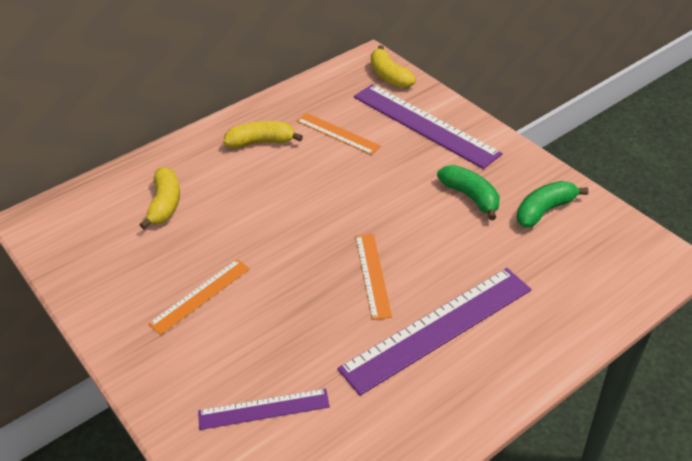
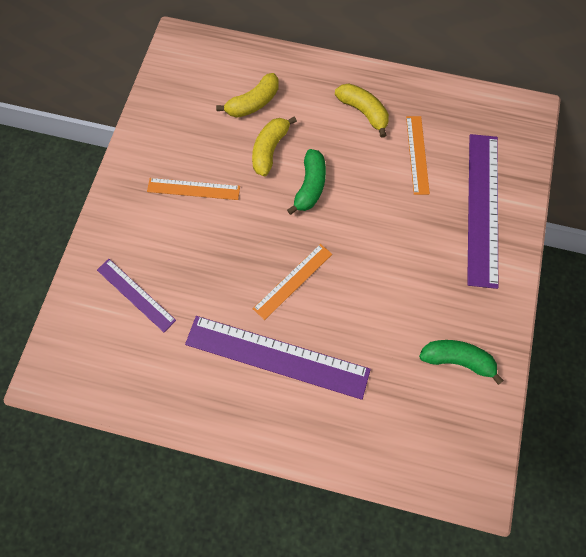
camera: 50 degrees right, 25 degrees up
yellow banana [371,45,416,88] -> yellow banana moved to [252,116,297,176]
green banana [437,165,500,220] -> green banana moved to [287,149,326,215]

